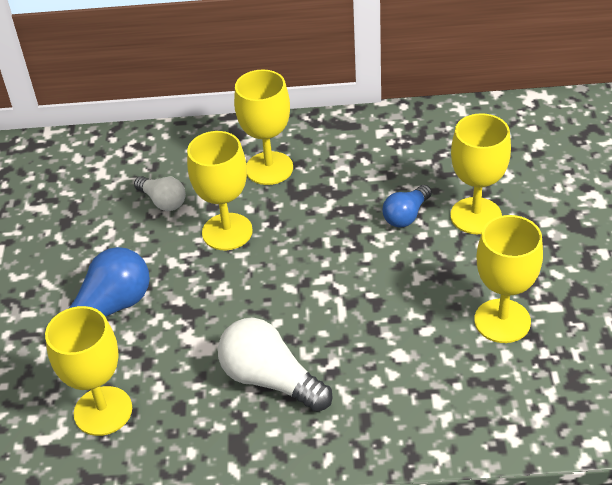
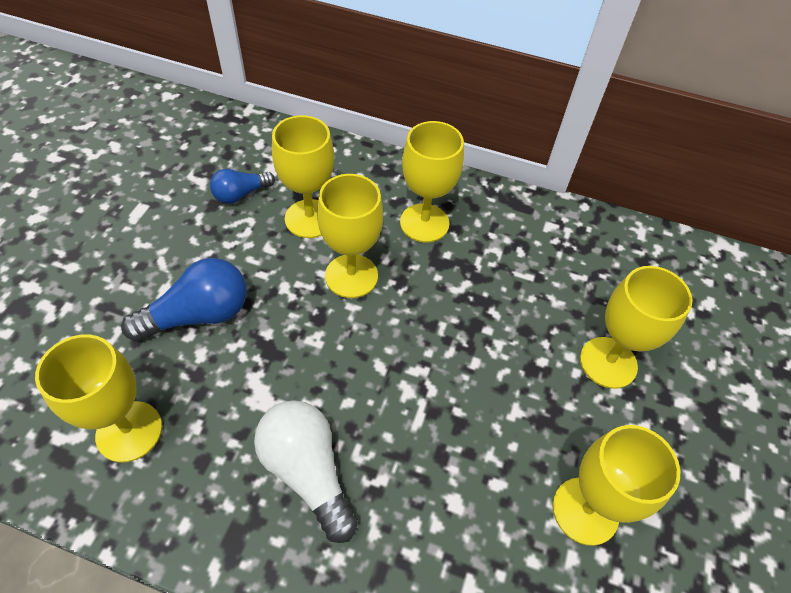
camera: 15 degrees right, 10 degrees up
white light bulb [134,176,186,211] -> yellow goblet [272,115,334,238]
blue light bulb [383,185,432,228] -> blue light bulb moved to [210,169,275,204]

